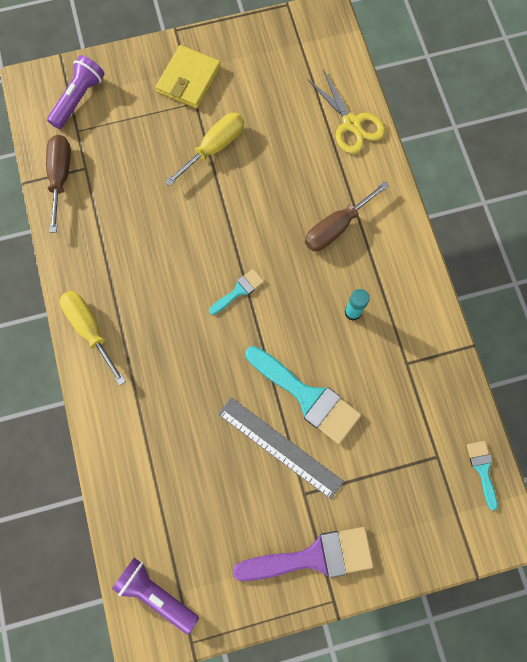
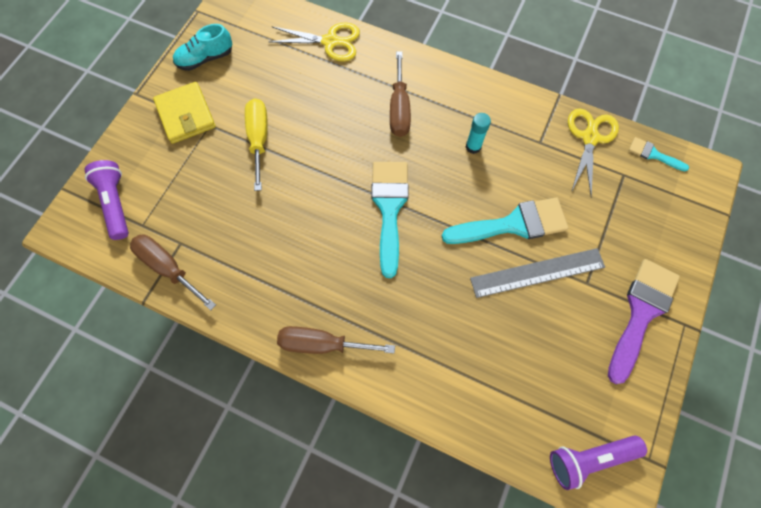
camera: 50 degrees left, 5 degrees down
yellow screwdriver [60,291,126,386] -> brown screwdriver [277,326,395,354]
turquoise brush [209,269,264,315] -> turquoise brush [371,162,409,278], size x2.00
none -> turquoise shoe [173,24,232,71]
none -> yellow scissors [568,108,619,197]

